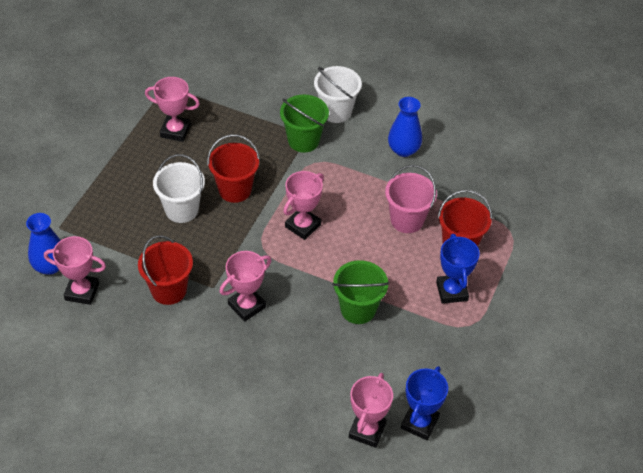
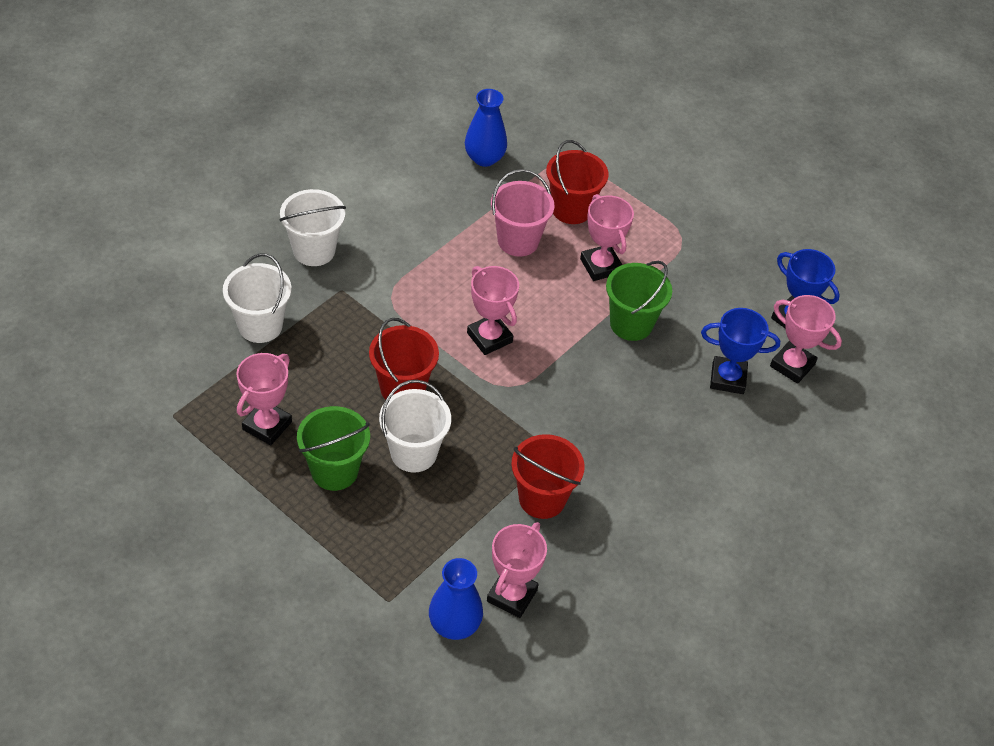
camera: 75 degrees left, 0 degrees up
pink trophy [219,251,271,322] -> pink trophy moved to [580,194,634,281]
green bucket [280,94,329,153] -> green bucket moved to [297,406,370,491]
blue vase [388,97,422,157] -> blue vase moved to [465,89,507,167]
blue trophy [436,234,480,304] -> blue trophy moved to [701,308,780,394]
none -> white bucket [223,253,292,343]

